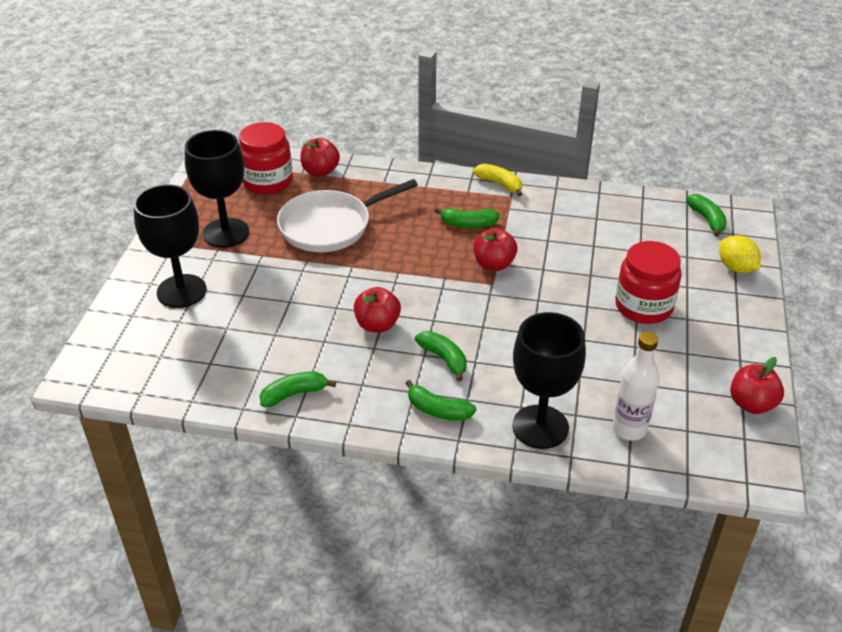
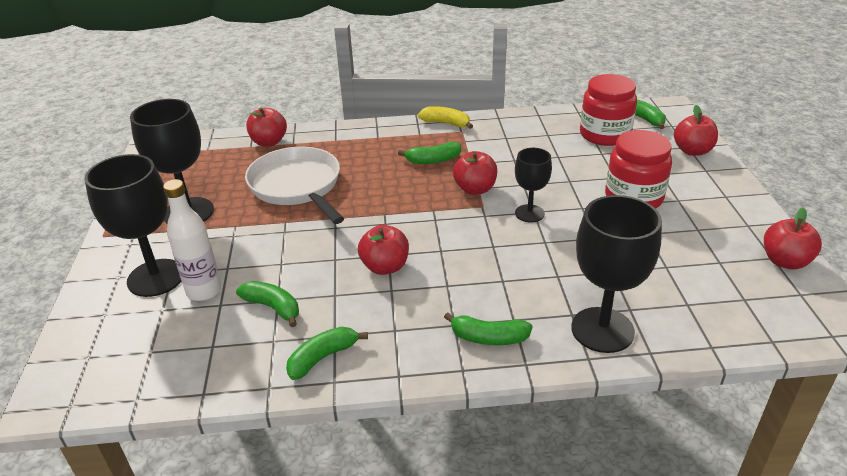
camera: 15 degrees left, 5 degrees down
red jar [239,122,293,194] -> red jar moved to [580,74,637,146]
white pan [277,179,418,252] -> white pan turned 105 degrees clockwise [245,147,344,224]
green banana [415,331,467,381] -> green banana moved to [236,281,299,327]
white bottle [612,332,659,441] -> white bottle moved to [163,179,221,301]
yellow lemon [719,235,761,273] -> red apple [674,105,718,156]
none -> black goblet [515,148,552,223]

